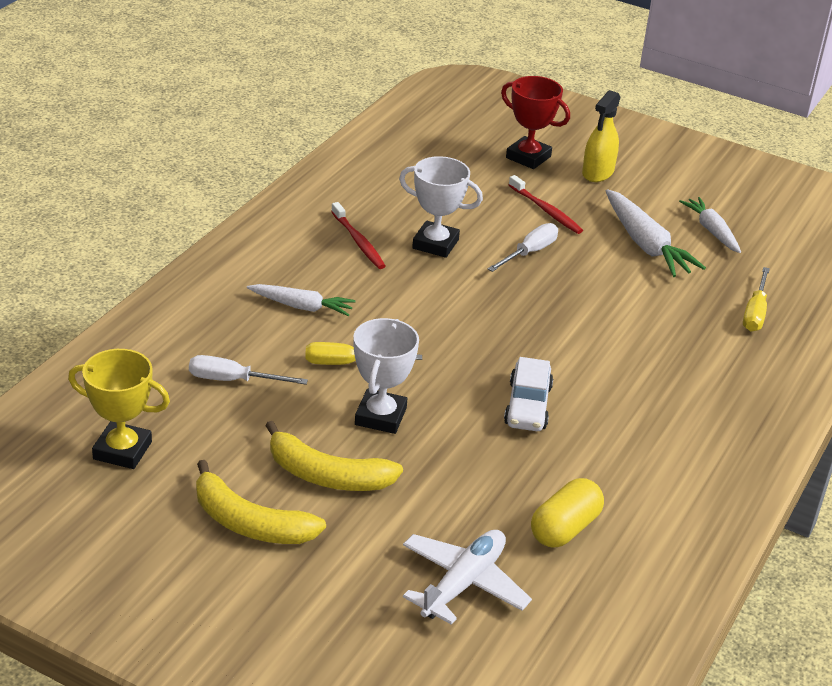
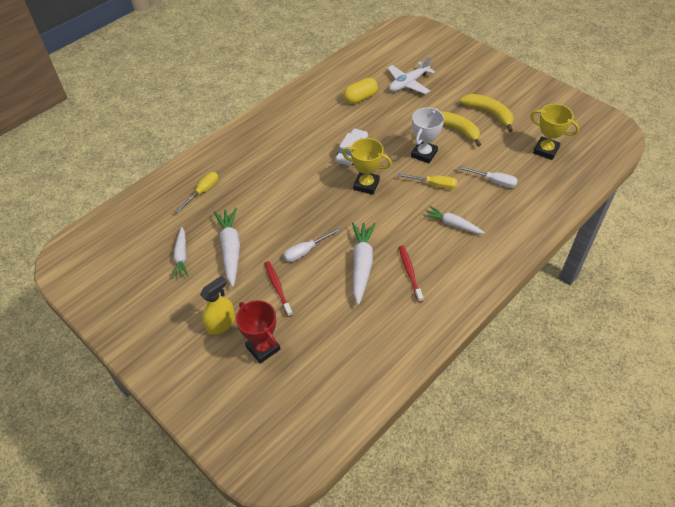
camera: 160 degrees left, 15 degrees up
white trophy [399,156,483,258] -> white carrot [352,222,375,305]
none -> yellow trophy [342,138,392,195]

